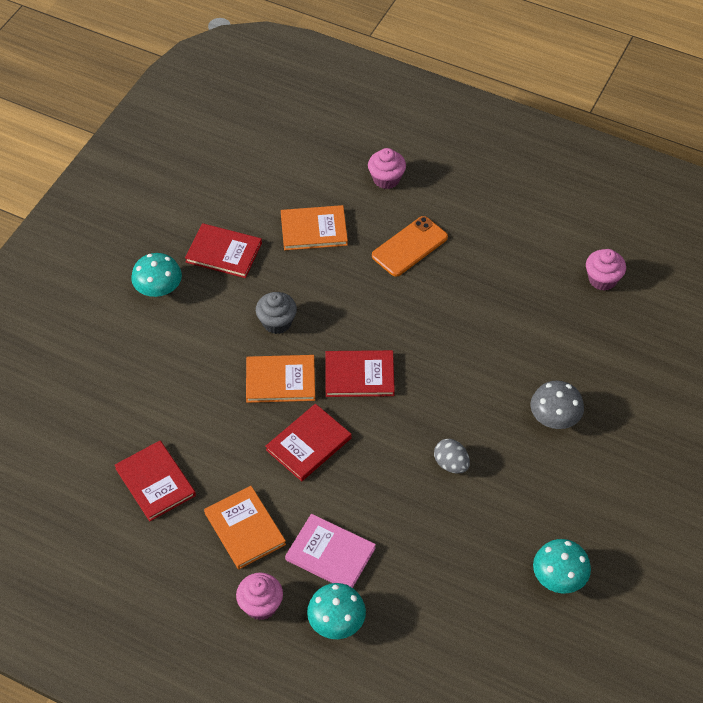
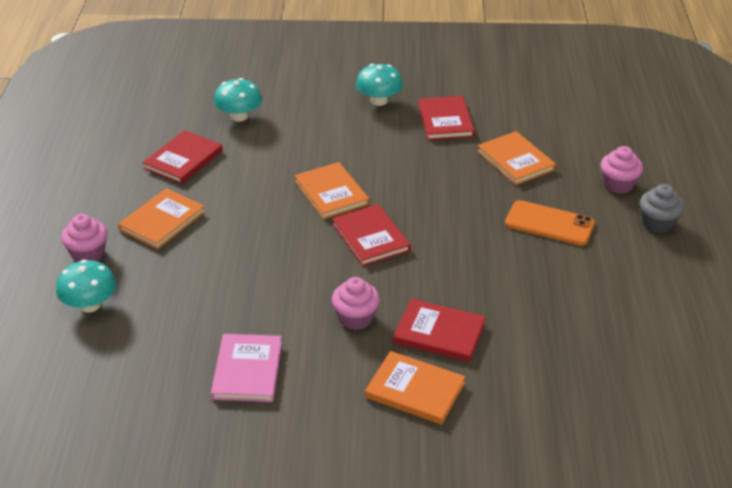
camera: 65 degrees right, 15 degrees down
grey cupcake [256,292,297,334] -> grey cupcake moved to [640,184,684,233]
red book [265,404,352,481] -> red book moved to [393,299,486,362]
pink book [285,514,376,588] -> pink book moved to [211,334,282,402]
grey egg [434,439,470,474] -> none
grey mushroom [530,381,584,429] -> orange book [365,351,466,425]
turquoise mushroom [533,539,591,593] -> turquoise mushroom moved to [214,78,262,122]
pink cupcake [586,249,626,291] -> pink cupcake moved to [331,277,380,330]

